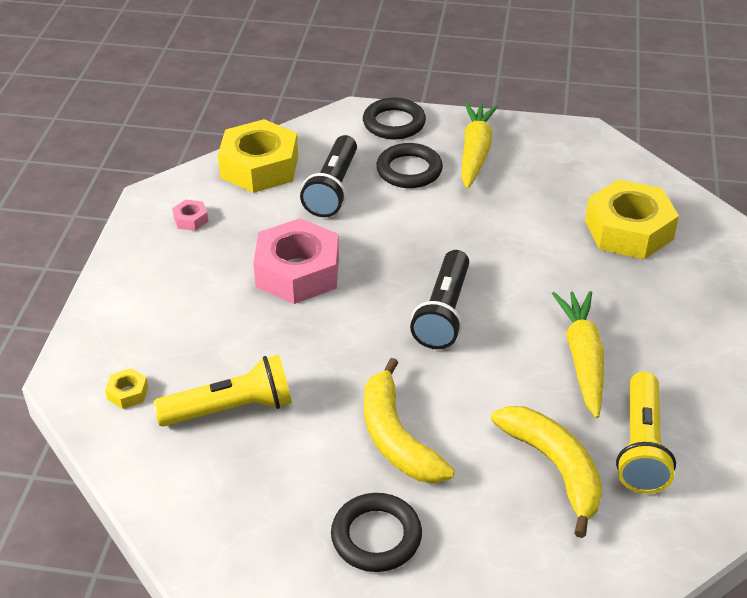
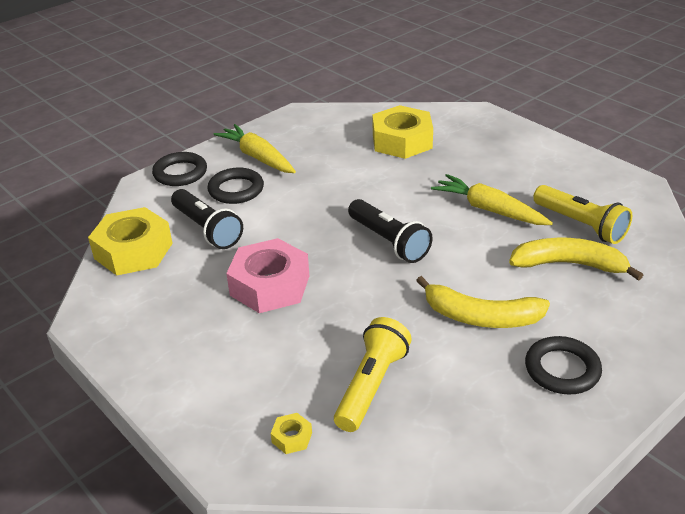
camera: 50 degrees left, 5 degrees down
pink nut [172,200,208,231] -> none

